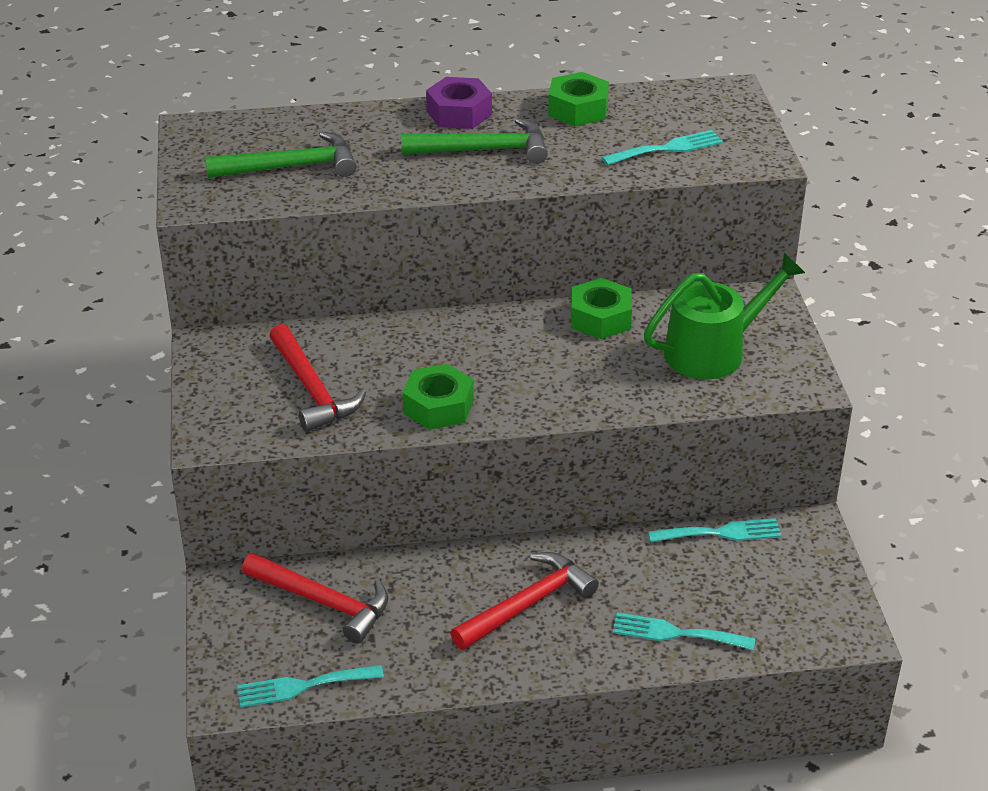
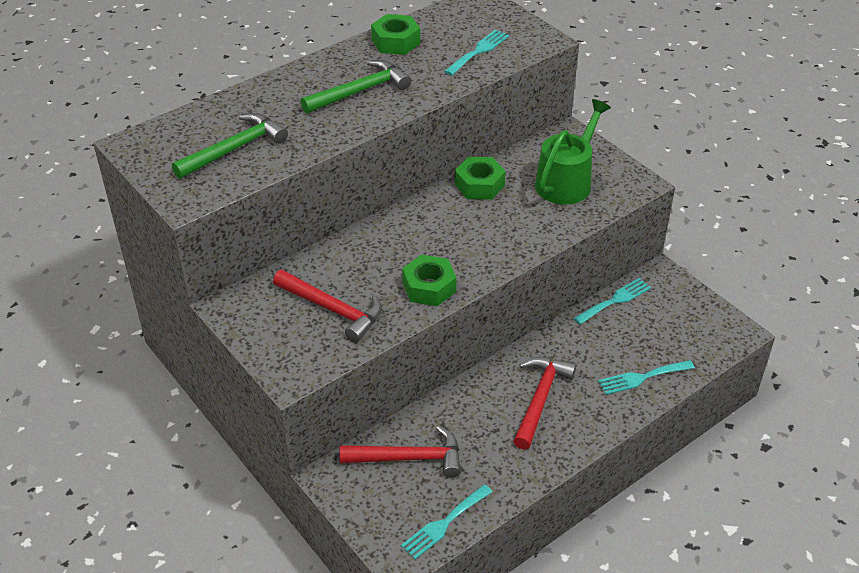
camera: 30 degrees left, 5 degrees up
purple nut [426,77,492,129] -> none

